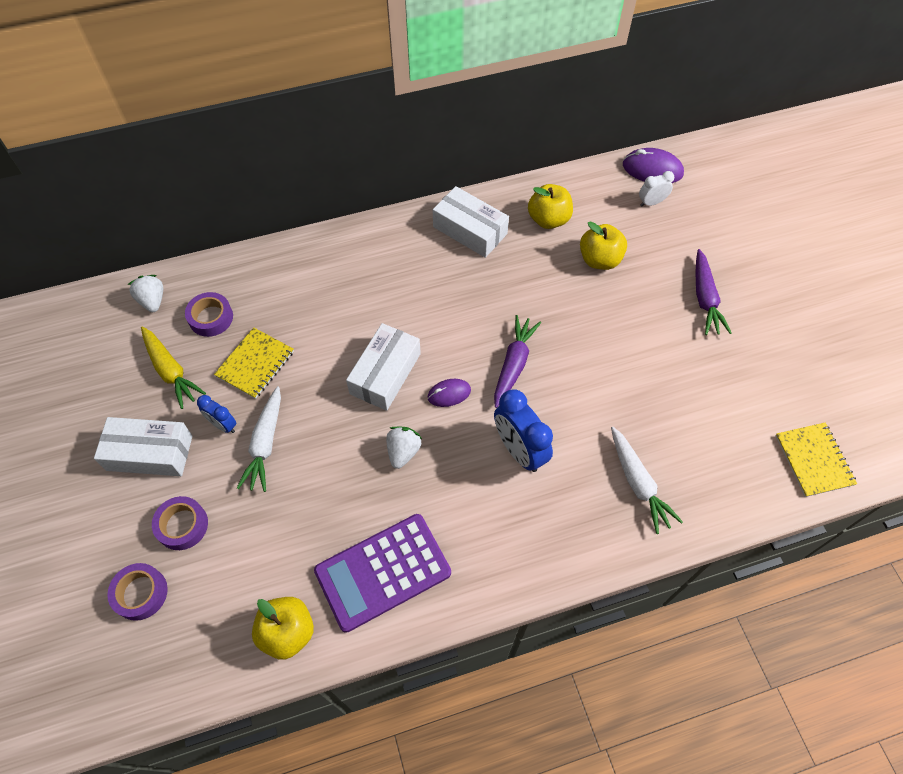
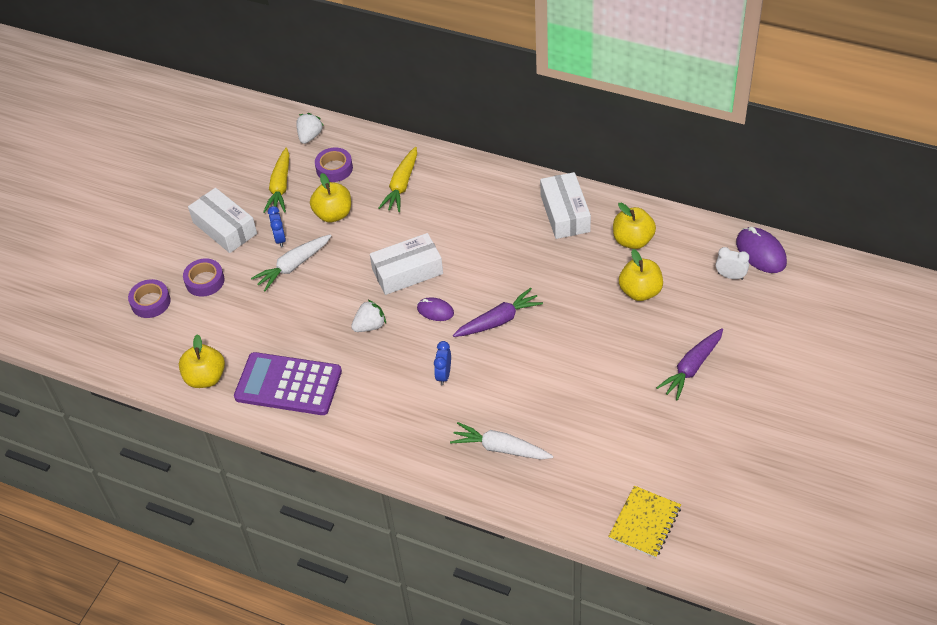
camera: 45 degrees right, 10 degrees down
yellow notebook [214,327,294,399] -> yellow apple [310,173,351,222]
blue clock [494,389,553,472] -> blue clock [434,341,451,385], size x0.55
white carrot [611,426,683,534] -> white carrot turned 90 degrees clockwise [450,422,553,460]
none -> yellow carrot [379,147,417,212]

